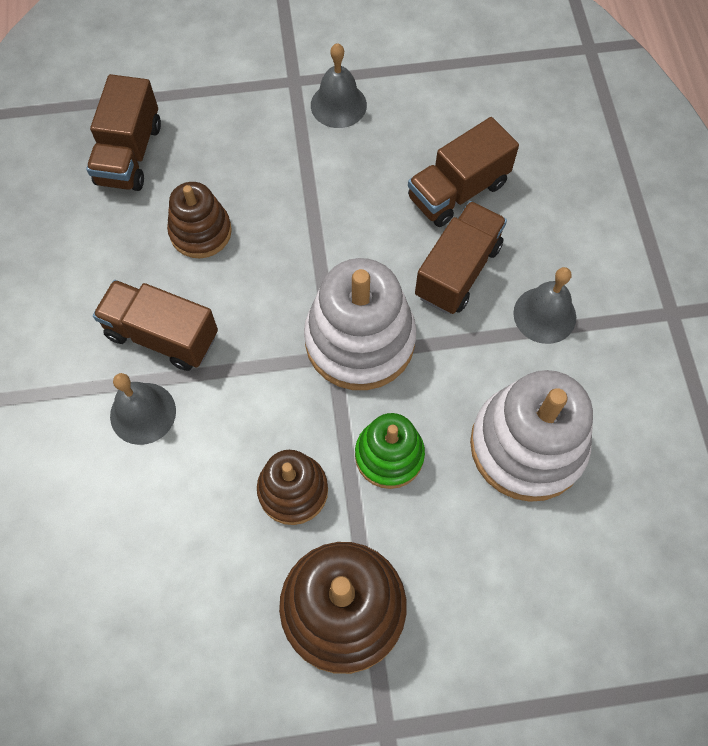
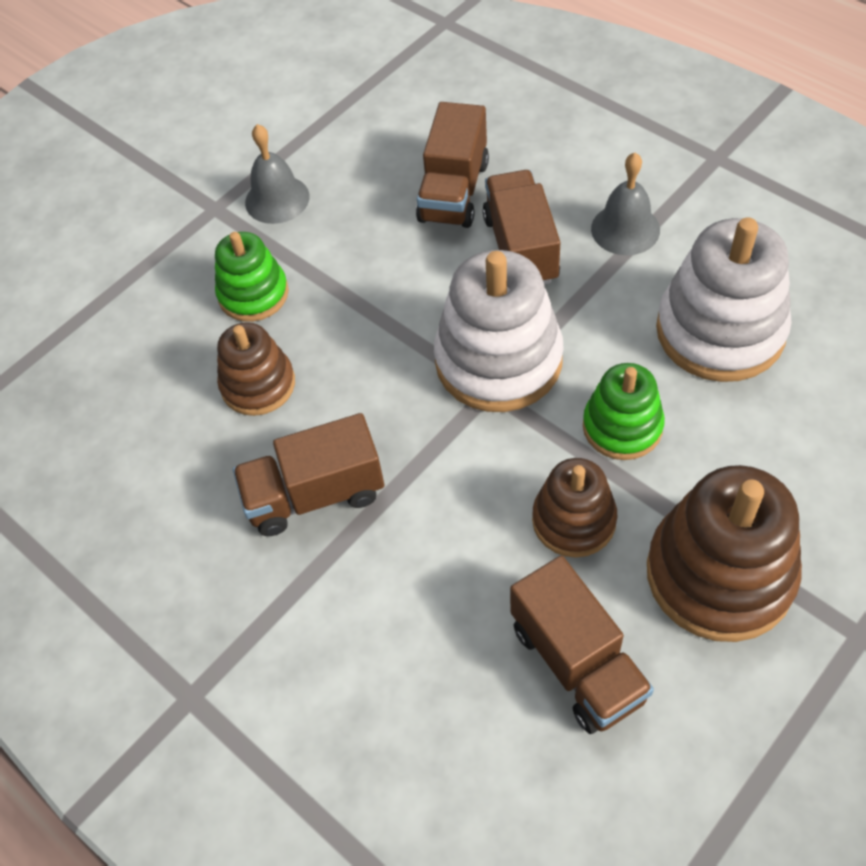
camera: 35 degrees left, 10 degrees down
brown truck [86,74,161,191] -> brown truck moved to [510,556,654,734]
grey bell [110,373,176,445] -> none
none -> green stacking toy [215,232,289,322]

